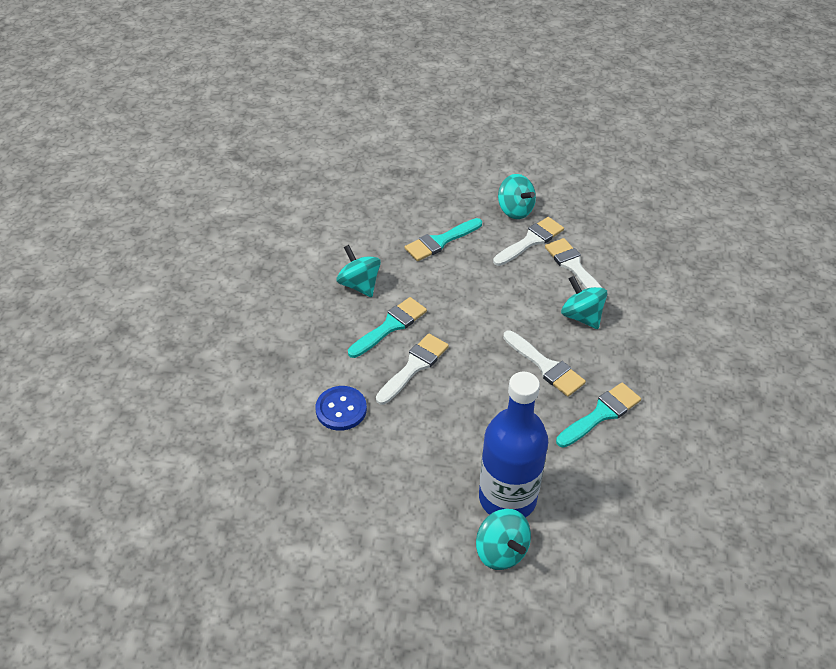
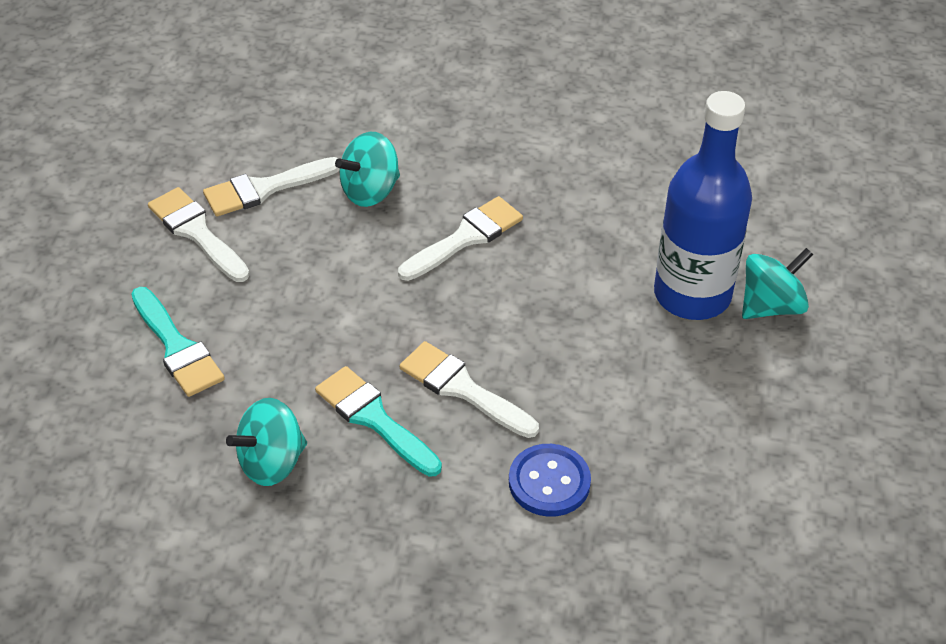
camera: 90 degrees left, 0 degrees up
turquoise spinning top [498,174,536,219] -> none
turquoise brush [556,382,641,448] -> none

